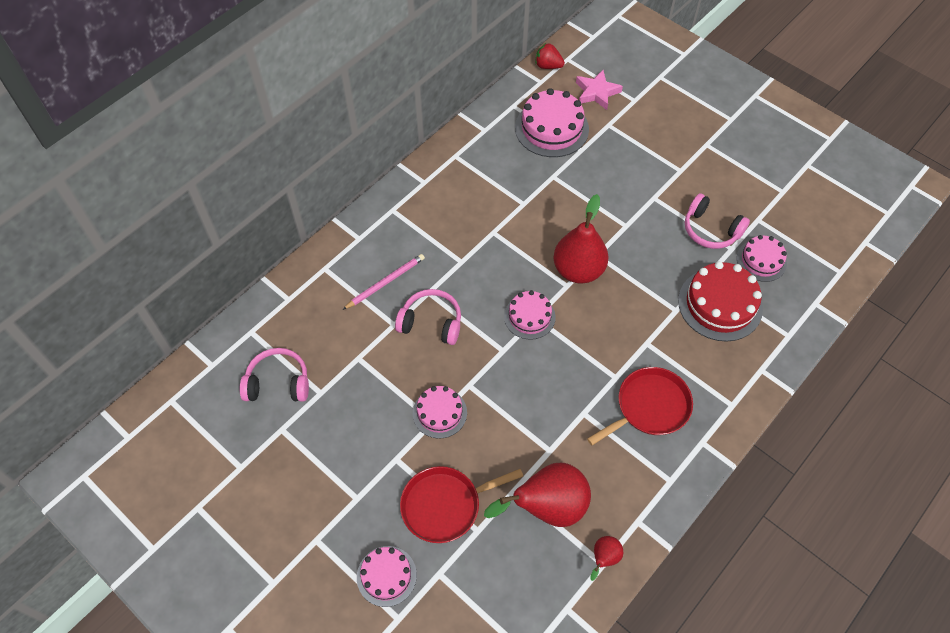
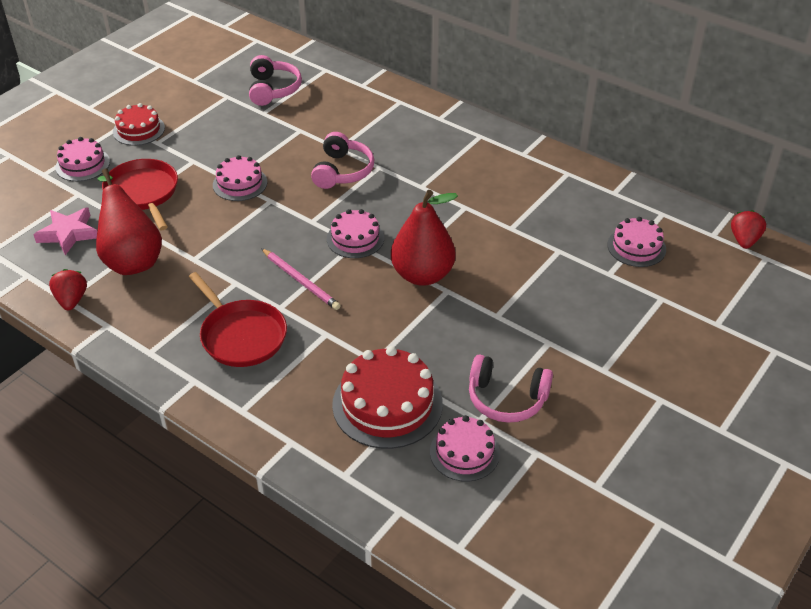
camera: 85 degrees right, 15 degrees down
pink pencil [343,254,425,310] -> pink pencil moved to [261,248,341,310]
pink cake [515,88,589,157] -> pink cake [607,217,666,267], size x0.61
pink star [576,70,623,110] -> pink star moved to [33,207,97,255]
red pear [590,536,623,581] -> red strawberry [49,269,87,310]
pink headphones [685,193,750,249] -> pink headphones turned 105 degrees counterclockwise [469,354,553,423]
none -> red cake [113,103,165,146]

